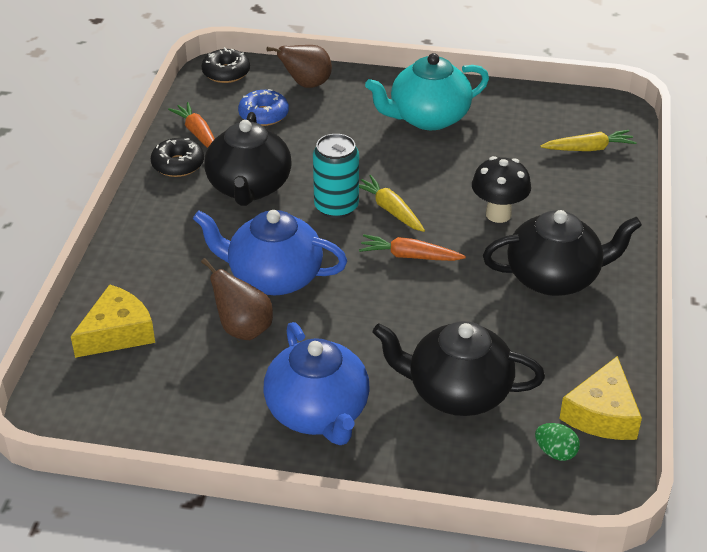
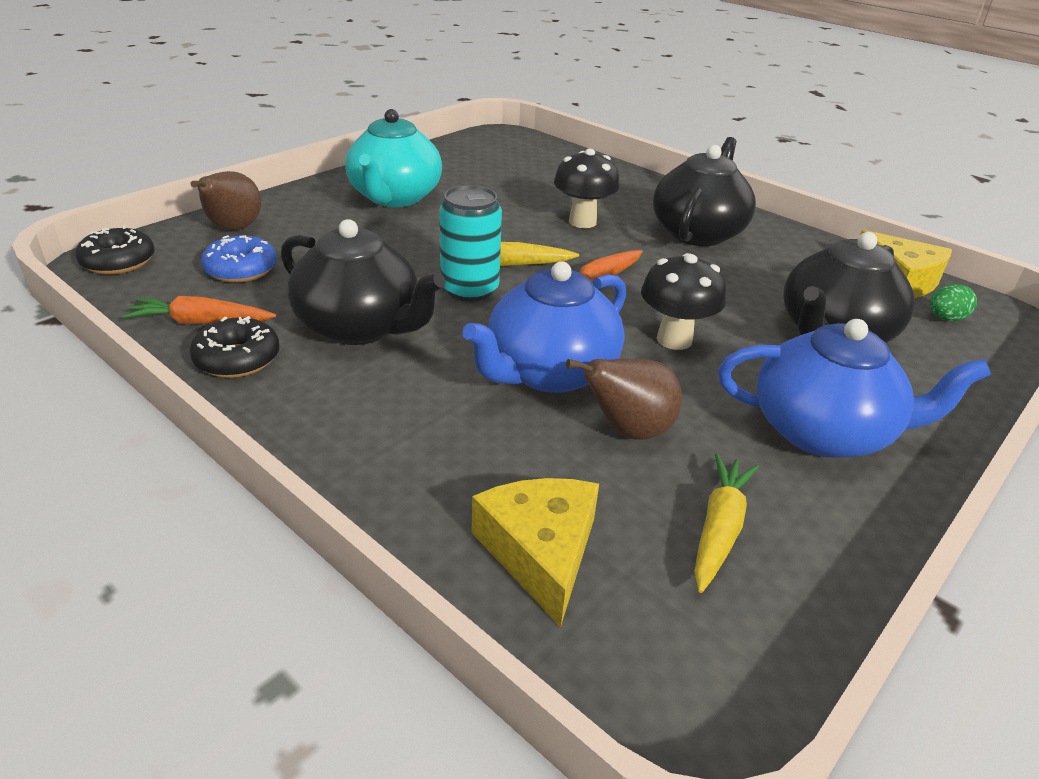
camera: 60 degrees left, 5 degrees down
yellow carrot [540,130,637,151] -> yellow carrot moved to [694,453,759,593]
none -> black mushroom [641,253,726,350]

